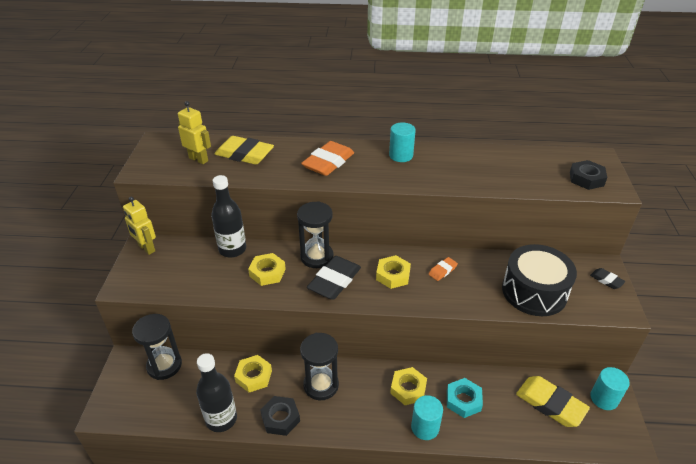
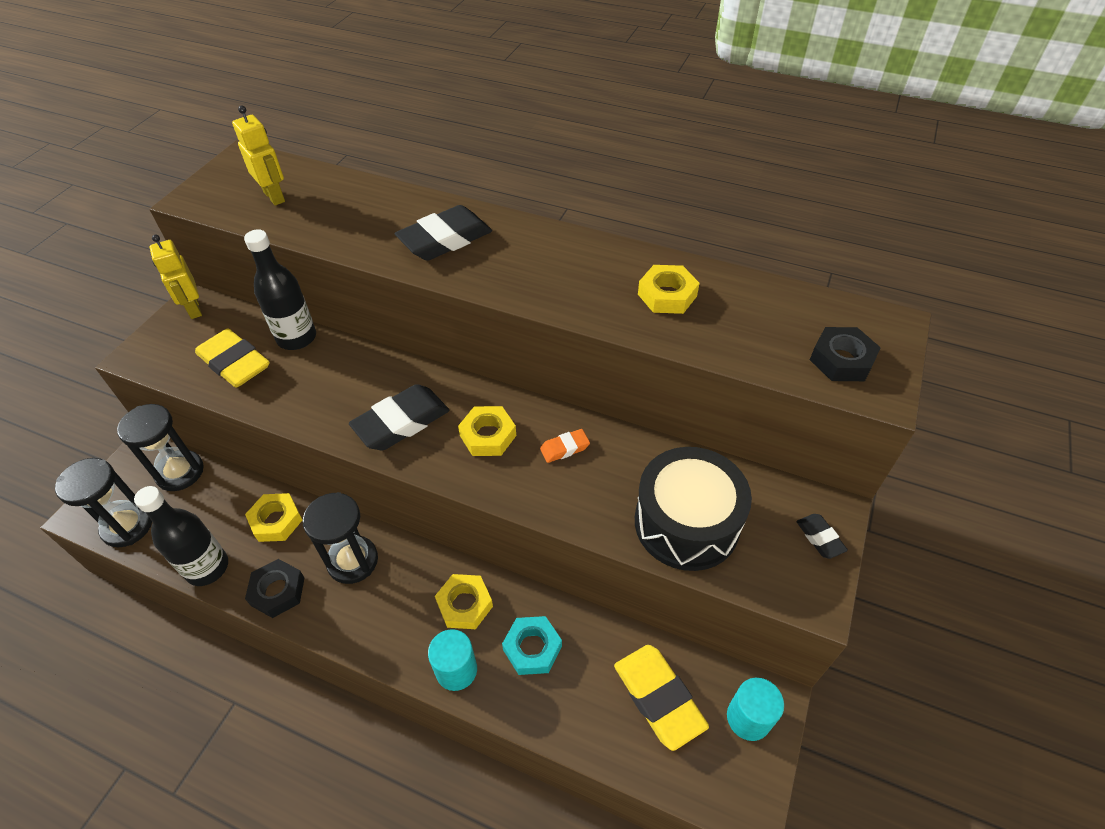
camera: 20 degrees right, 10 degrees up
yellow eraser [215,136,274,165] -> yellow eraser moved to [195,328,270,388]
yellow nut [248,253,286,286] -> yellow nut moved to [638,265,700,314]
black hourglass [297,201,334,268] -> black hourglass moved to [55,458,152,547]
orange eraser [301,141,354,176] -> black eraser [395,205,492,261]
turquoise cylinder [389,123,416,162] -> none

